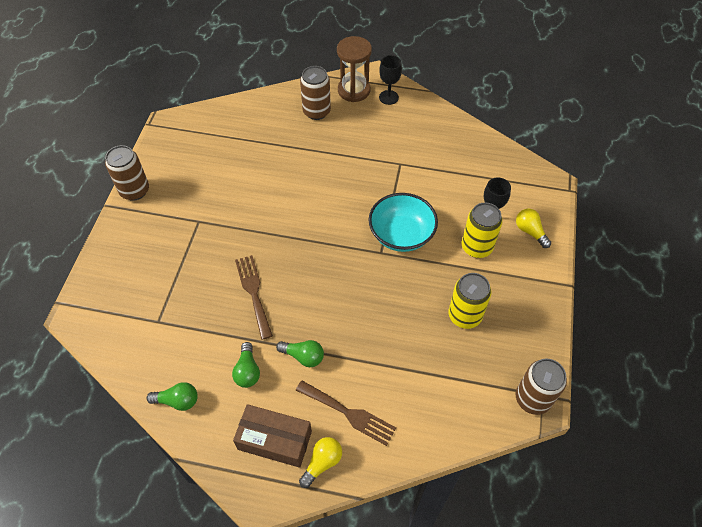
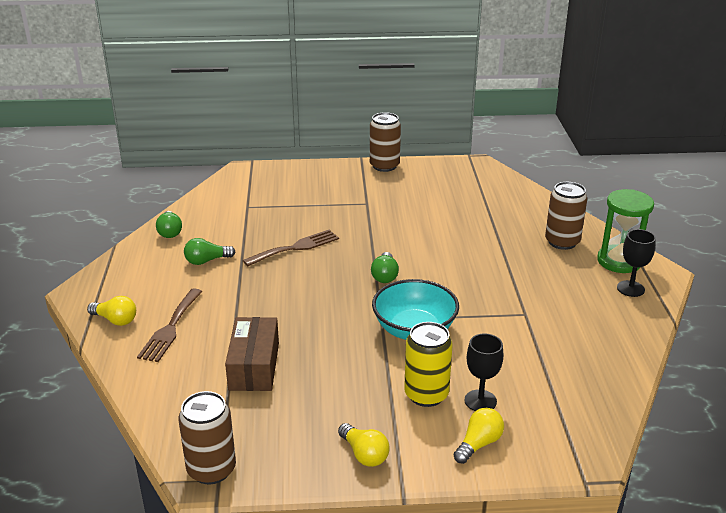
camera: 75 degrees right, 25 degrees down
brown box [233,404,312,468] -> brown box moved to [225,317,279,391]
green light bulb [276,340,324,367] -> green light bulb moved to [371,252,399,283]
brown hourglass [337,36,372,102] -> green hourglass [597,189,654,273]
yellow can [448,273,491,329] -> none
none -> yellow light bulb [338,423,390,467]

